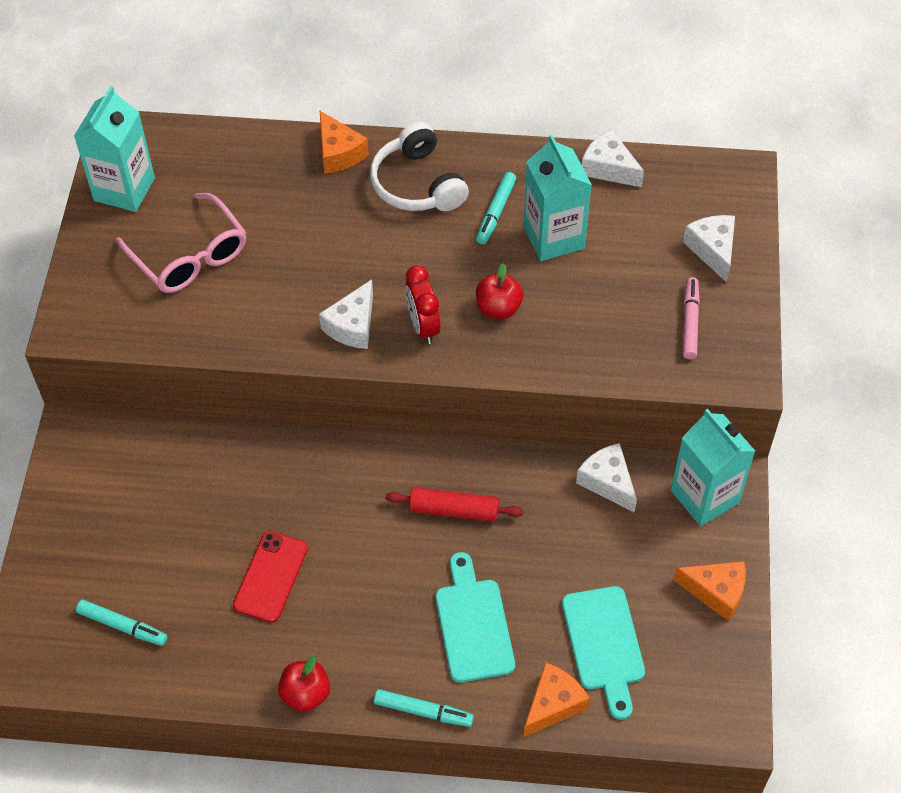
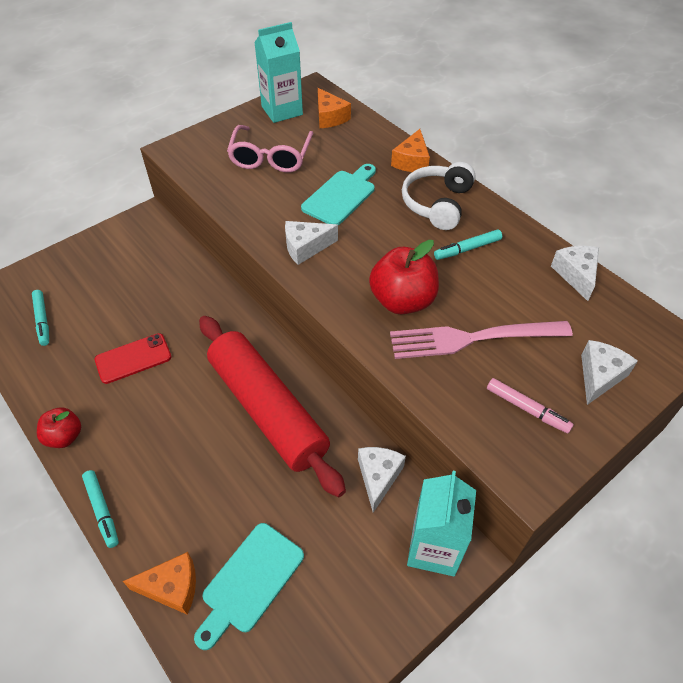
camera: 45 degrees right, 5 degrees down
red rolling pin [385,487,523,522] -> red rolling pin [199,316,346,498], size x2.18
red clock [405,265,441,344] -> none
turquoise cutting board [436,552,515,683] -> turquoise cutting board moved to [301,164,376,225]
red apple [476,263,523,319] -> red apple [369,240,439,314], size x1.66
turquoise carton [523,135,592,261] -> none
orange cheese [674,561,746,621] -> orange cheese moved to [318,88,351,128]
pink marker [683,277,700,359] -> pink marker turned 75 degrees clockwise [487,378,574,433]
none -> pink fork [390,321,573,359]

